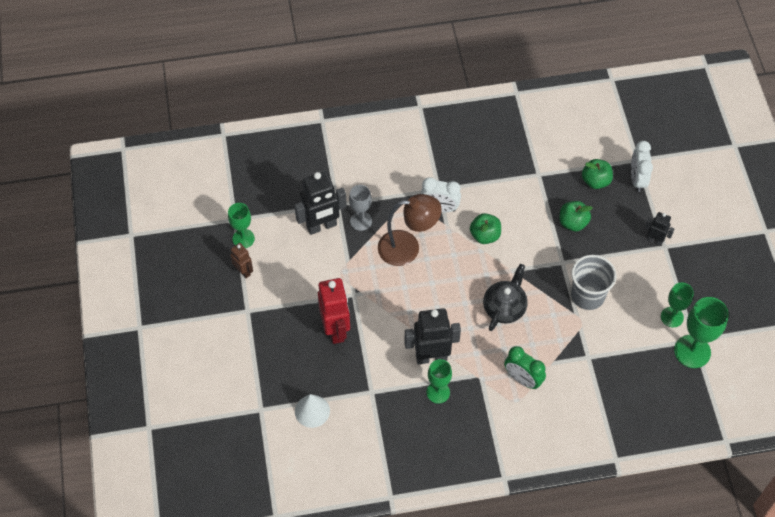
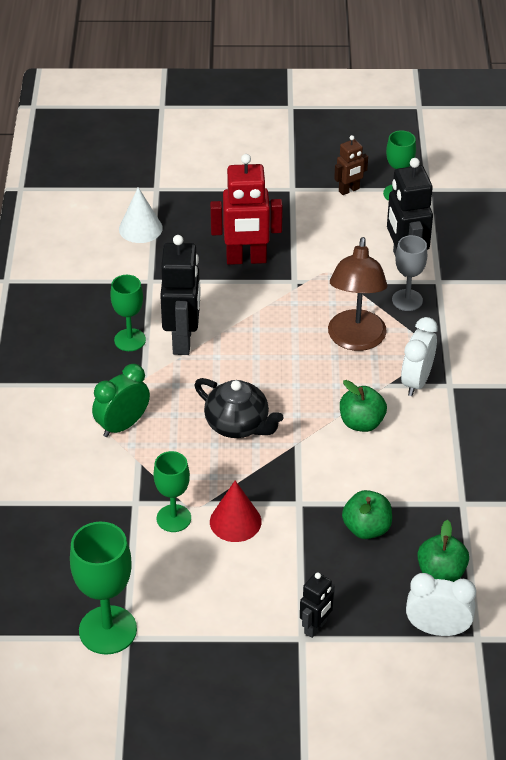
camera: 100 degrees right, 15 degrees down
grey cup [571,255,616,310] -> red cone [210,481,262,542]
green goblet [661,282,694,327] -> green goblet moved to [154,451,191,532]

